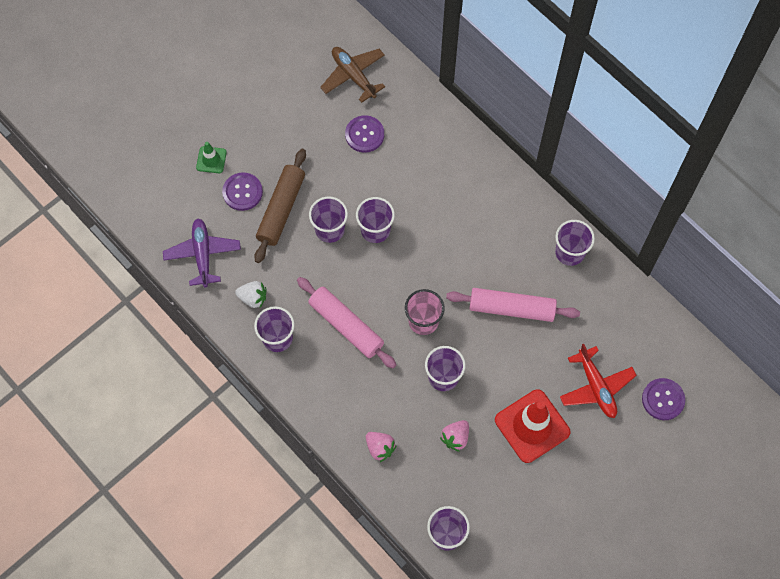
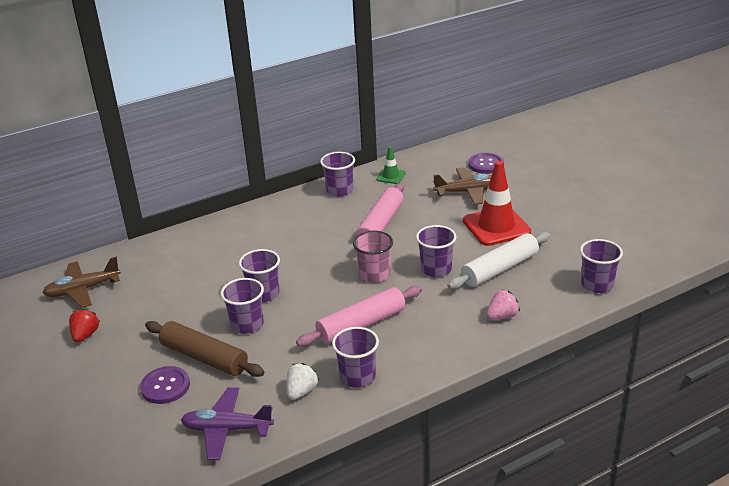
camera: 75 degrees left, 35 degrees down
green traffic cone [196,142,227,173] -> green traffic cone moved to [376,147,406,184]
purple button [345,115,384,153] -> none
pink strawberry [440,420,469,452] -> white rolling pin [447,232,550,289]
red plane [560,344,637,418] -> brown plane [433,167,491,205]
none -> red strawberry [69,308,100,342]

